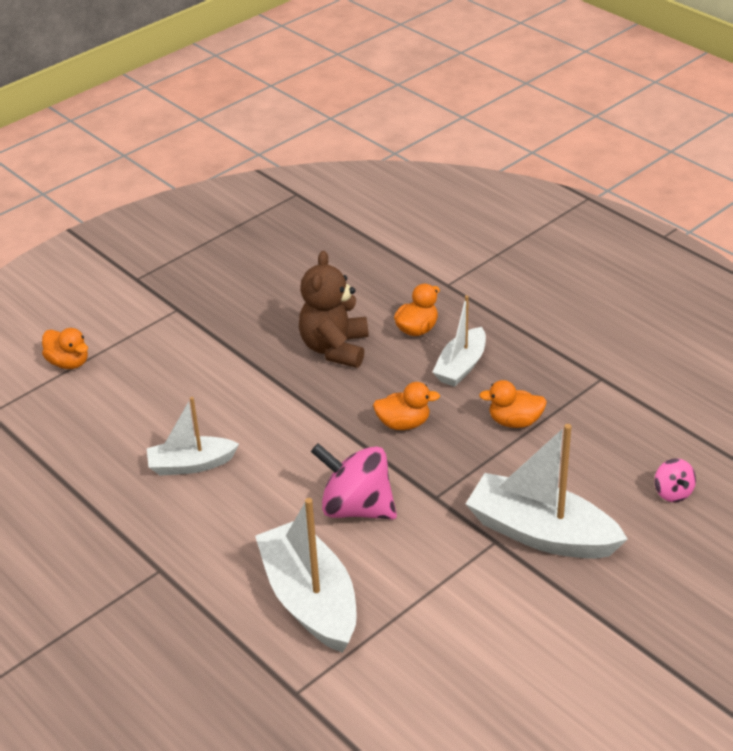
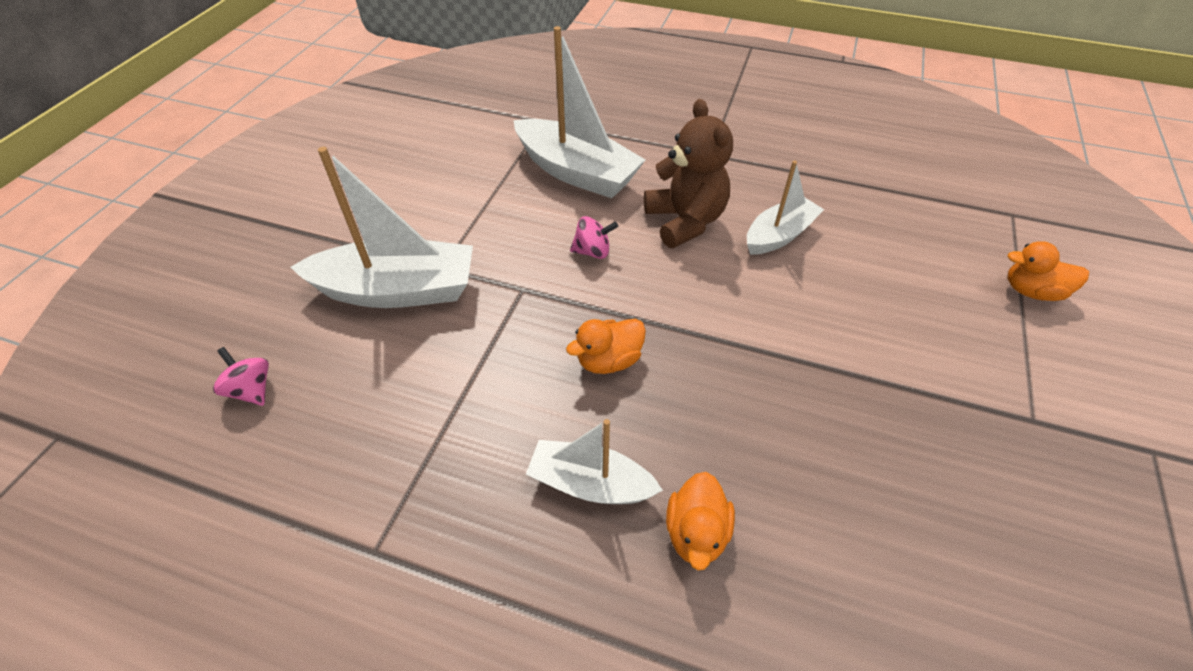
camera: 150 degrees right, 10 degrees up
brown teddy bear [299,251,368,368] -> brown teddy bear moved to [644,99,733,248]
pink spinning top [311,443,397,519] -> pink spinning top [570,216,618,259], size x0.51
white boat [432,295,486,387] -> white boat turned 75 degrees counterclockwise [526,419,663,504]
orange duck [479,380,547,428] -> none

